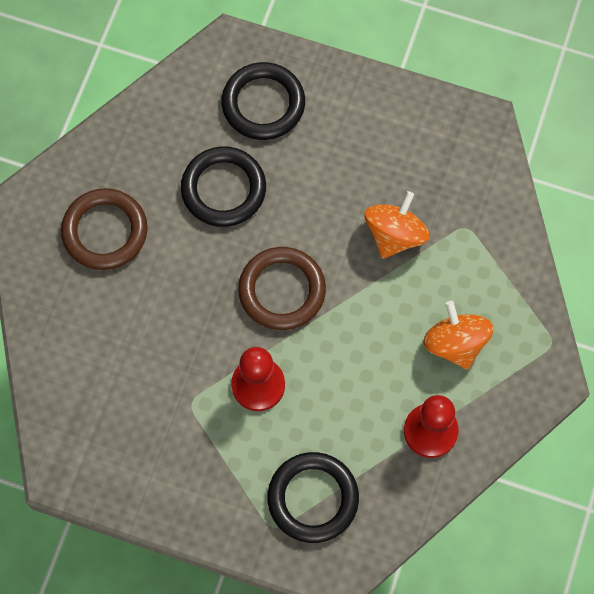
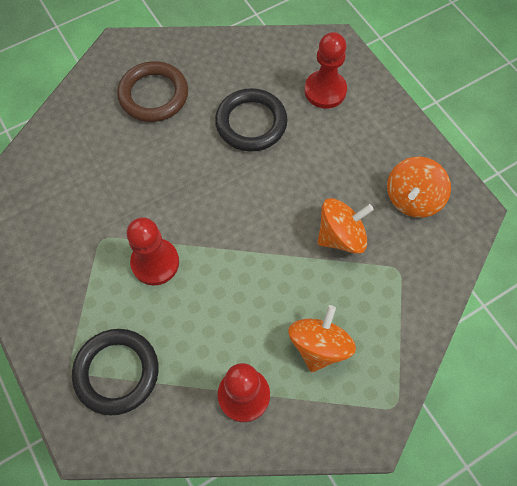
camera: 40 degrees right, 5 degrees down
black ring [221,62,305,140] -> red pawn [304,32,347,108]
brown ring [238,247,326,330] -> none
none -> orange spinning top [387,157,451,218]

